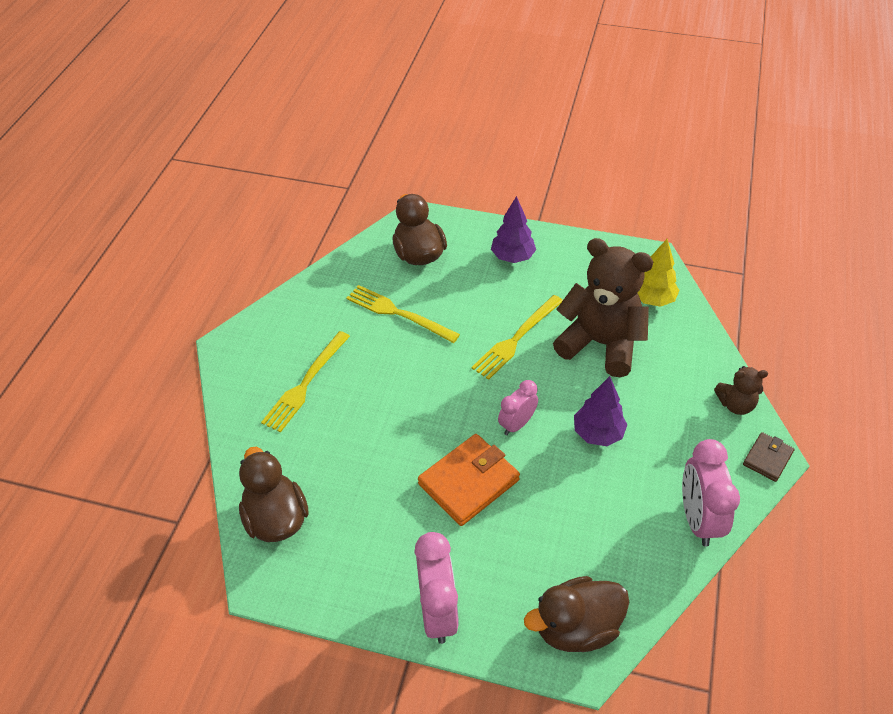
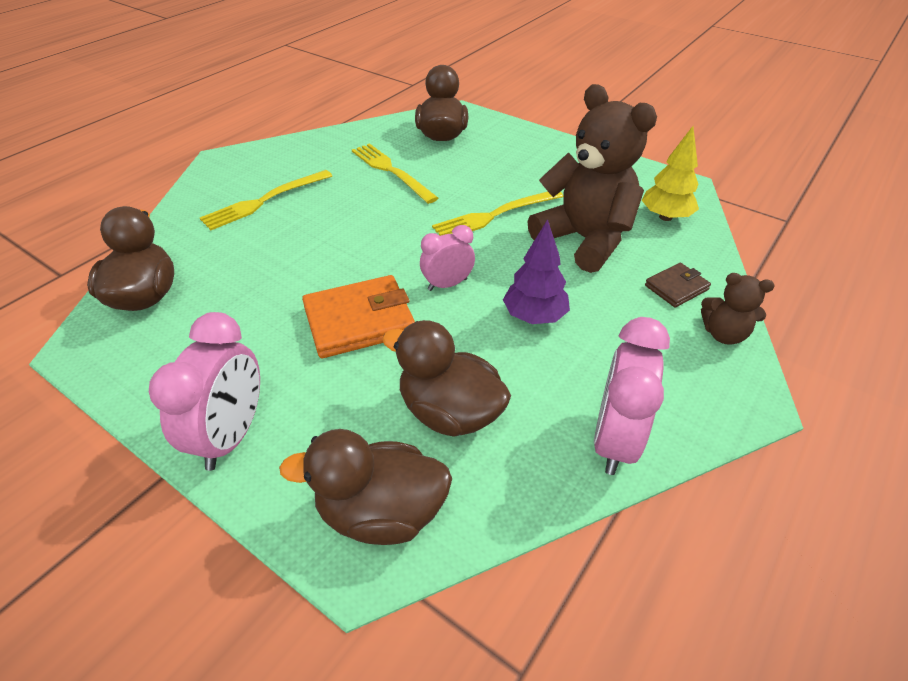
camera: 20 degrees right, 5 degrees down
purple tree [491,196,536,263] -> none
brown wallet [743,432,794,482] -> brown wallet moved to [645,263,711,307]
none -> brown duck [382,320,511,437]

